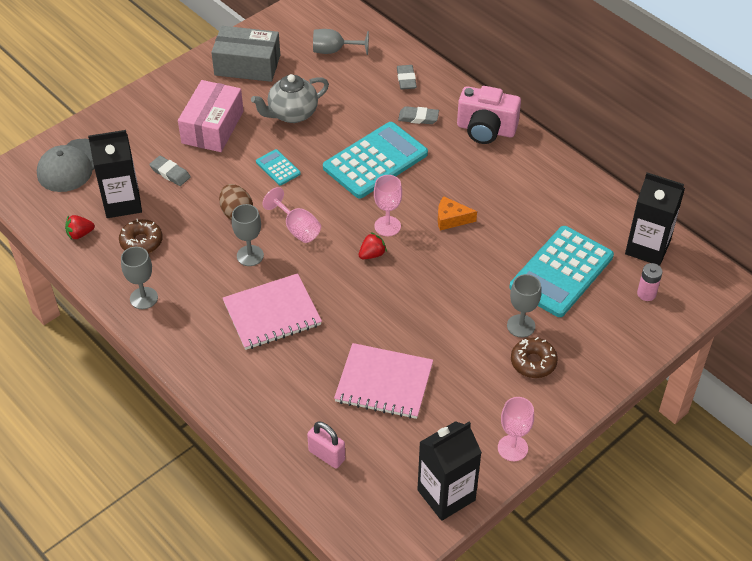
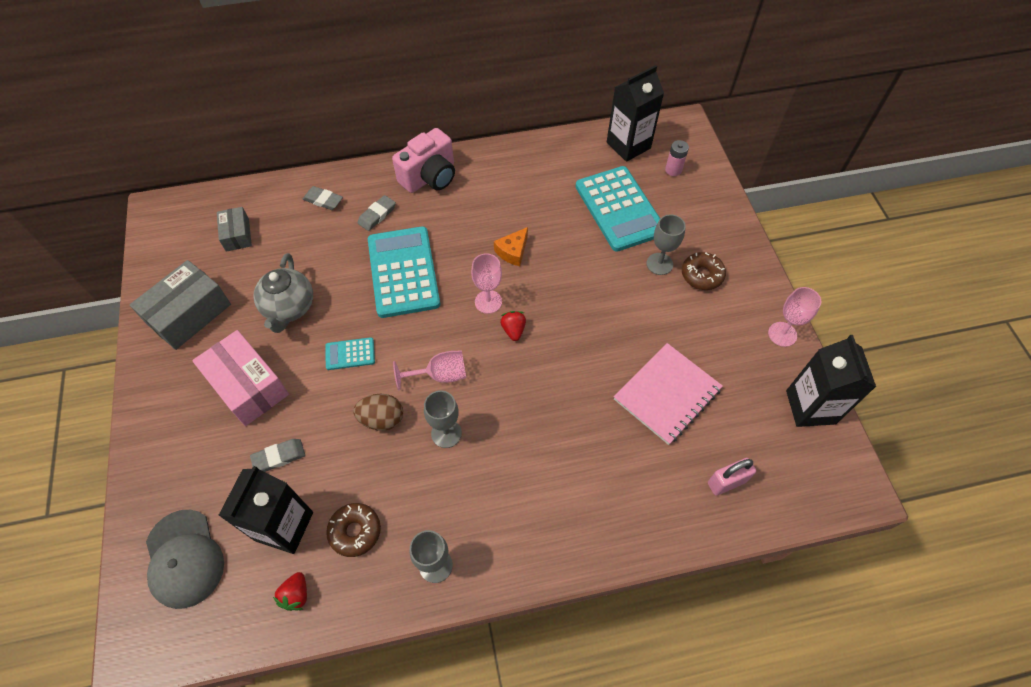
camera: 60 degrees left, 10 degrees up
pink notebook [223,273,322,350] -> none
grey goblet [313,29,369,55] -> grey box [217,207,252,252]

